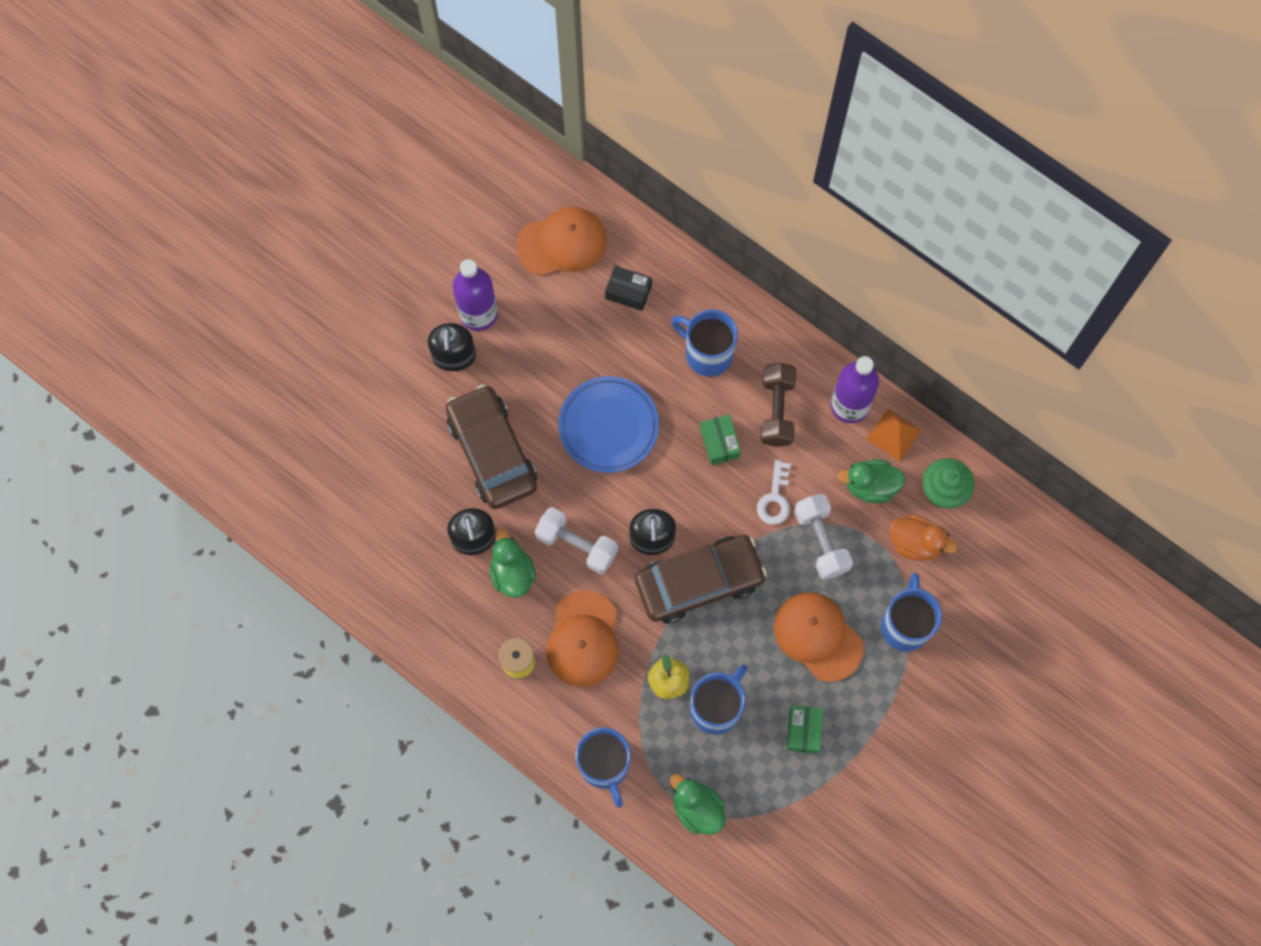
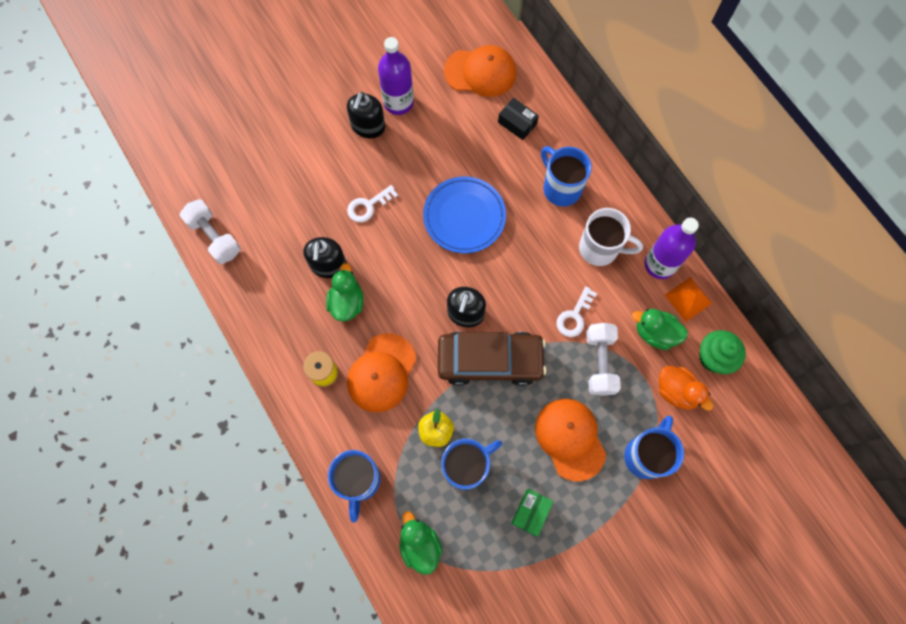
camera: 20 degrees right, 0 degrees up
brown car [446,384,537,509] -> white key [347,185,398,222]
white dumbbell [534,507,618,574] -> white dumbbell moved to [180,199,241,264]
green box [700,414,741,465] -> none
brown dumbbell [760,363,796,447] -> white mug [579,208,643,266]

